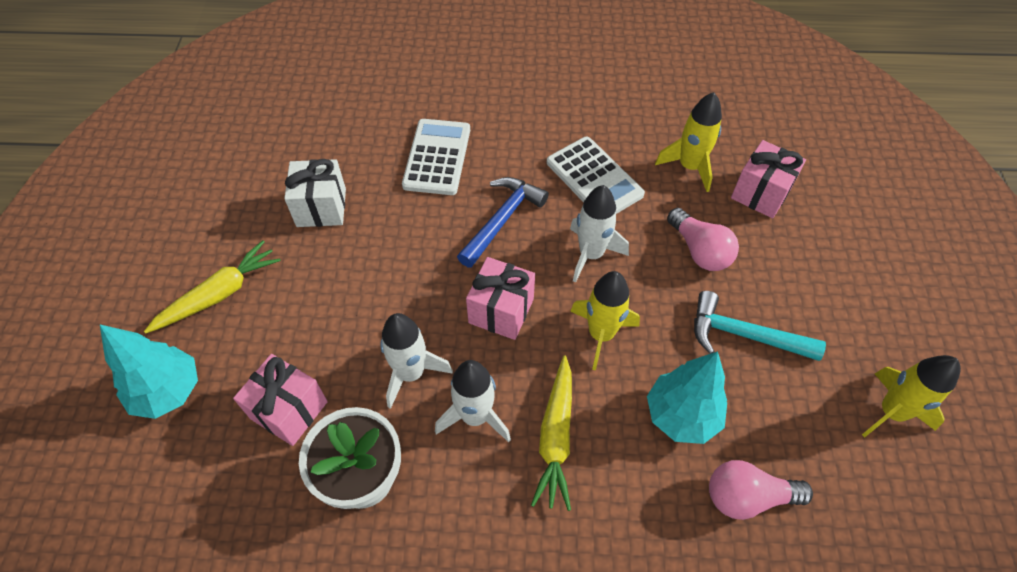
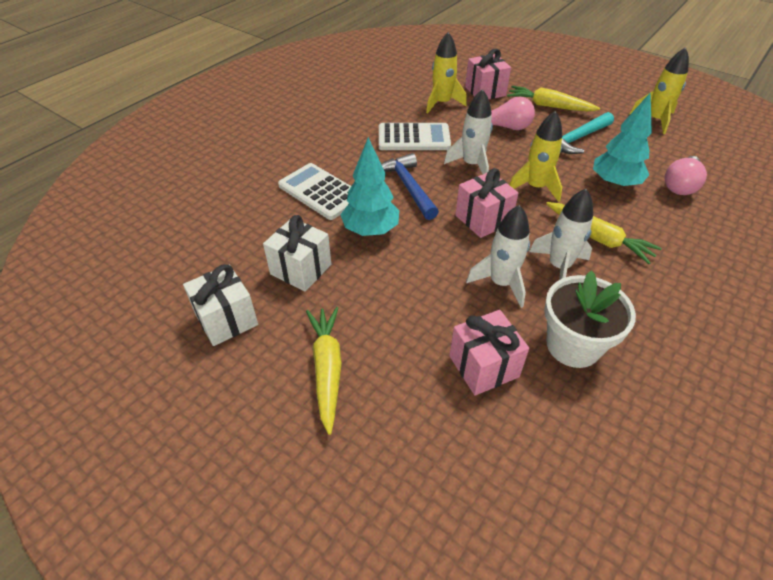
camera: 55 degrees left, 10 degrees down
turquoise tree [100,325,198,419] -> turquoise tree moved to [340,137,399,236]
none -> white gift [183,264,258,346]
none -> yellow carrot [507,86,600,112]

